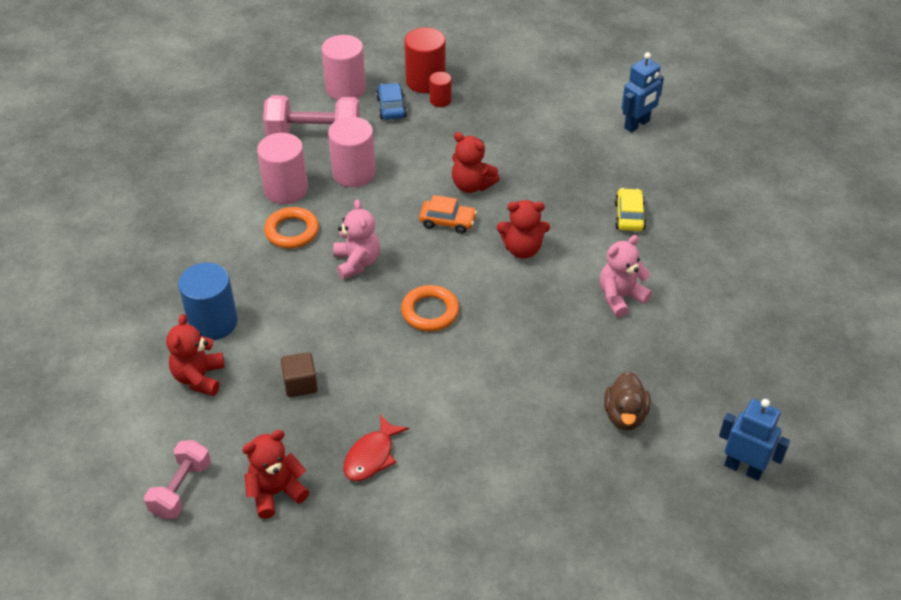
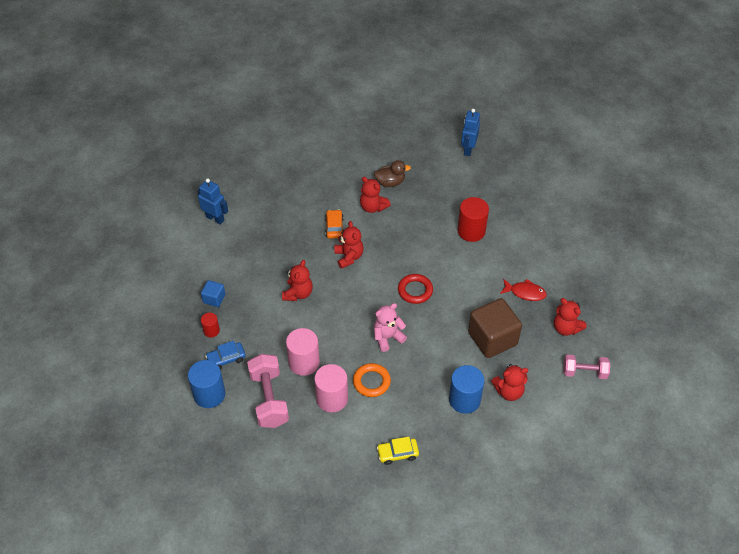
camera: 105 degrees left, 5 degrees up
brown cube [281,352,318,397] -> brown cube [468,298,522,358], size x2.06
pink cylinder [322,35,366,100] -> blue cylinder [188,360,225,408]
orange ring [401,285,459,331] -> red ring [398,274,433,304]
red cylinder [404,27,446,93] -> red cylinder moved to [457,197,489,242]
orange car [419,195,477,234] -> orange car moved to [325,210,344,239]
pink teddy bear [600,235,652,317] -> red teddy bear [360,177,391,213]
brown duck [604,372,650,430] -> brown duck moved to [374,160,411,187]
yellow car [615,188,646,231] -> yellow car moved to [377,437,419,465]
none -> blue cube [201,280,225,307]

